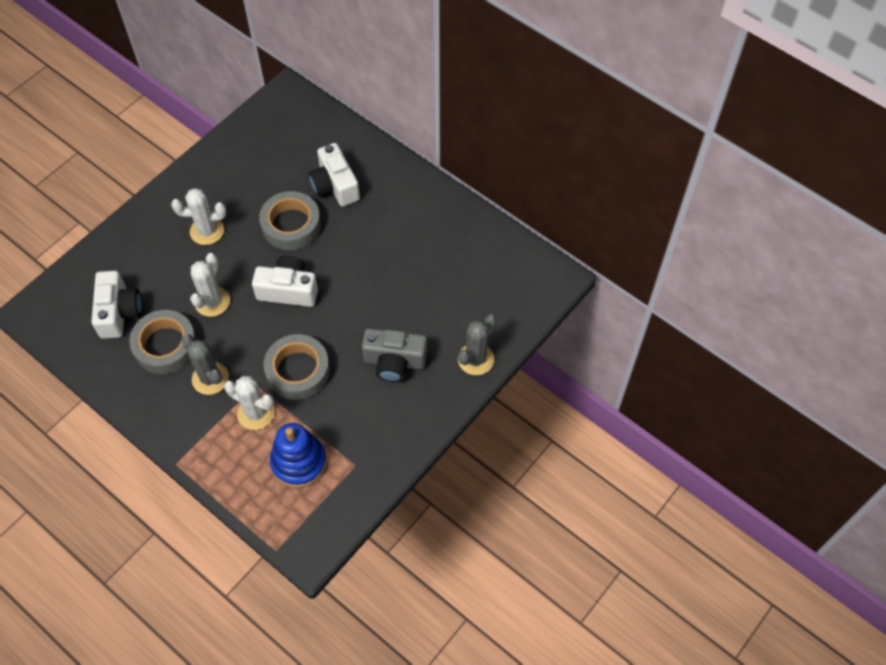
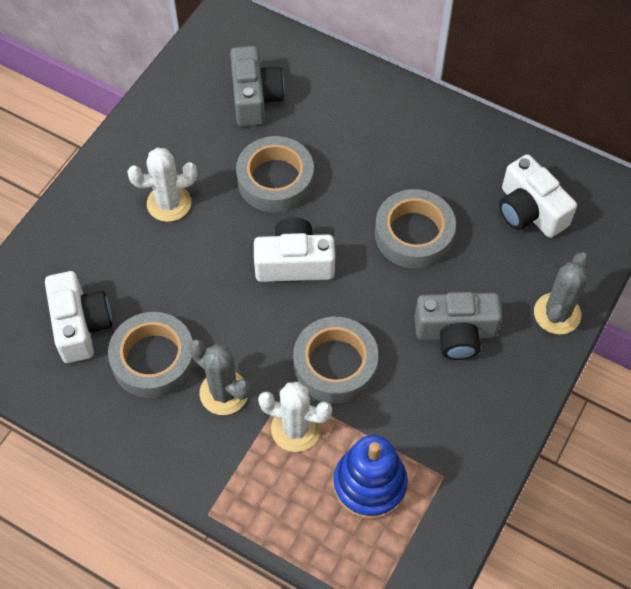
camera: 10 degrees left, 0 degrees up
white cactus [190,253,230,317] -> none
white camera [308,143,360,206] -> white camera moved to [499,154,577,238]
none -> grey camera [230,46,285,126]
none -> grey tape [375,189,456,269]

